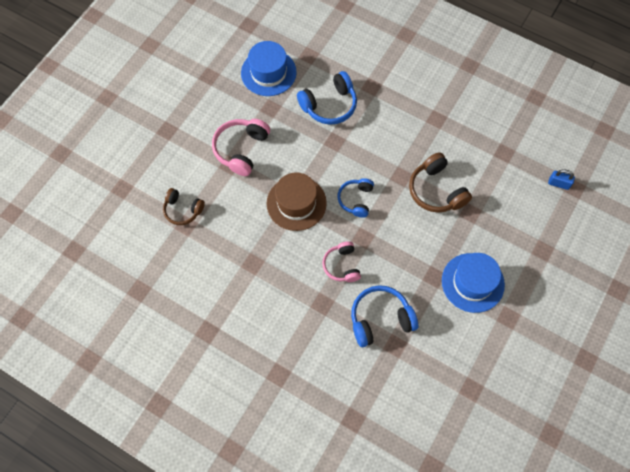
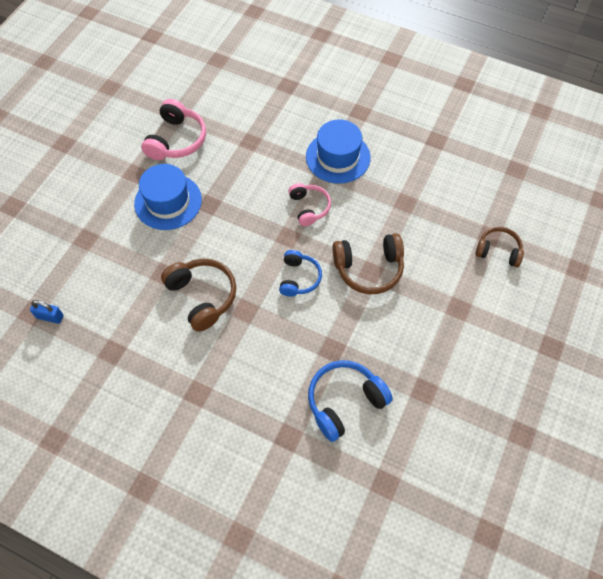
camera: 175 degrees right, 5 degrees down
pink headphones [212,119,270,176] -> pink headphones moved to [141,99,206,160]
blue hat [241,41,297,96] -> blue hat moved to [306,120,371,184]
brown hat [267,172,327,231] -> brown headphones [332,233,404,294]
blue headphones [351,285,418,347] -> none

